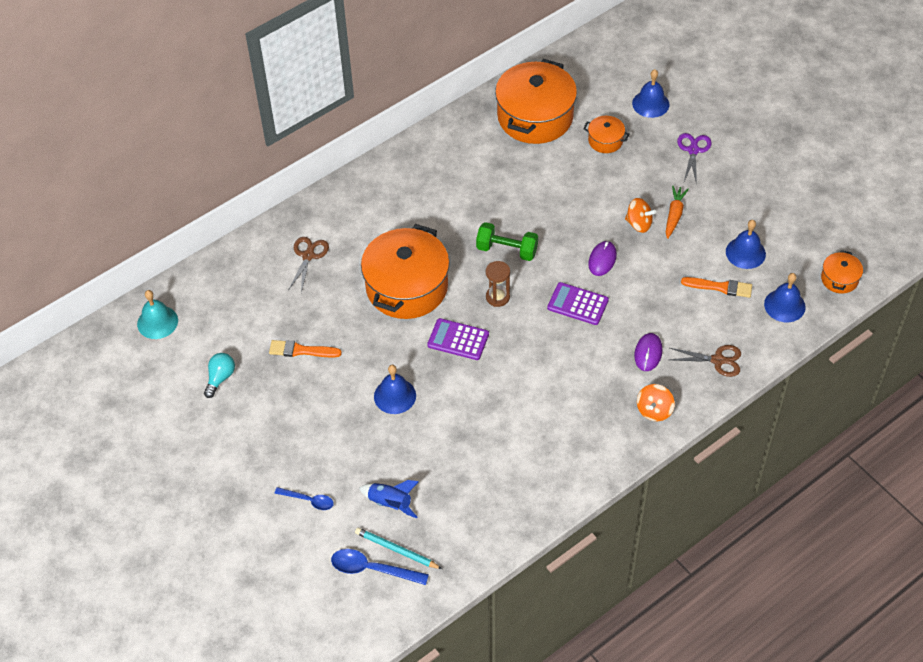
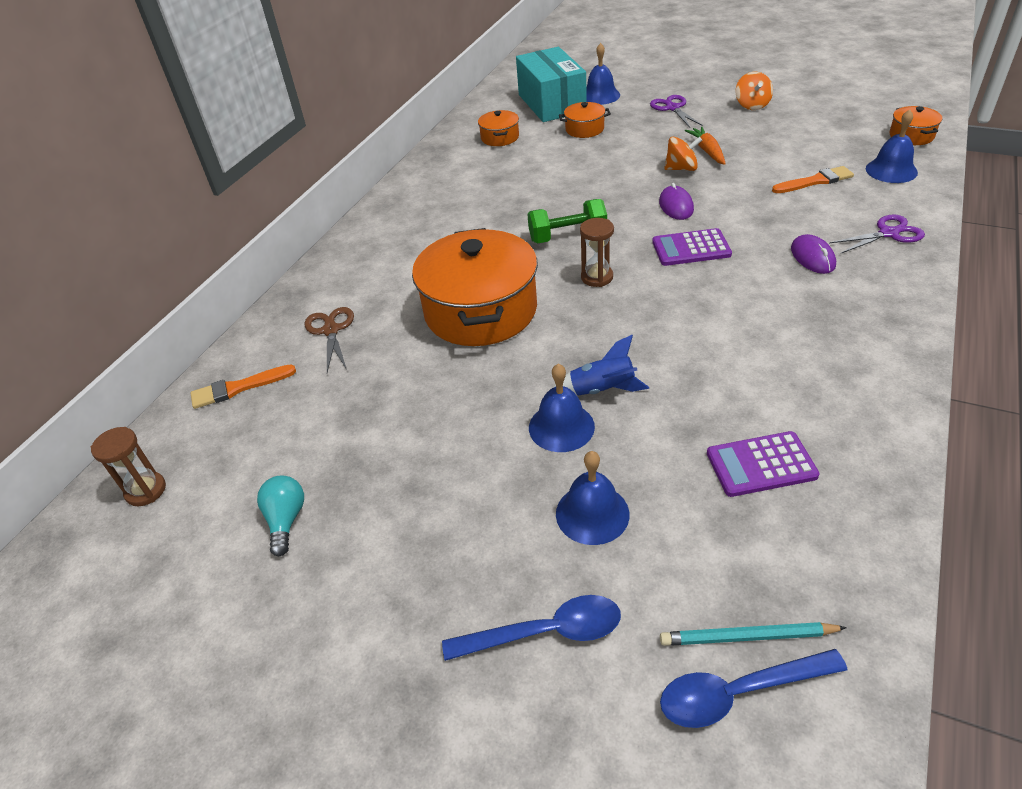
camera: 25 degrees left, 10 degrees down
turquoise bell [137,290,178,339] -> brown hourglass [91,427,166,506]
orange brush [269,340,342,357] -> orange brush moved to [191,365,296,409]
blue spoon [274,487,334,510] -> blue spoon [442,595,621,661], size x1.54
blue rocket [359,480,419,518] -> blue rocket moved to [553,335,649,396]
purple calculator [427,318,489,360] -> purple calculator moved to [707,431,820,497]
orange pot [495,59,577,144] -> orange pot [478,110,519,146], size x0.45
orange spinning top [637,384,675,421] -> orange spinning top moved to [735,72,773,110]
brown scissors [670,345,741,377] -> purple scissors [830,214,925,254]
blue bell [726,220,766,269] -> blue bell moved to [556,451,630,545]
none -> turquoise box [516,47,587,122]

